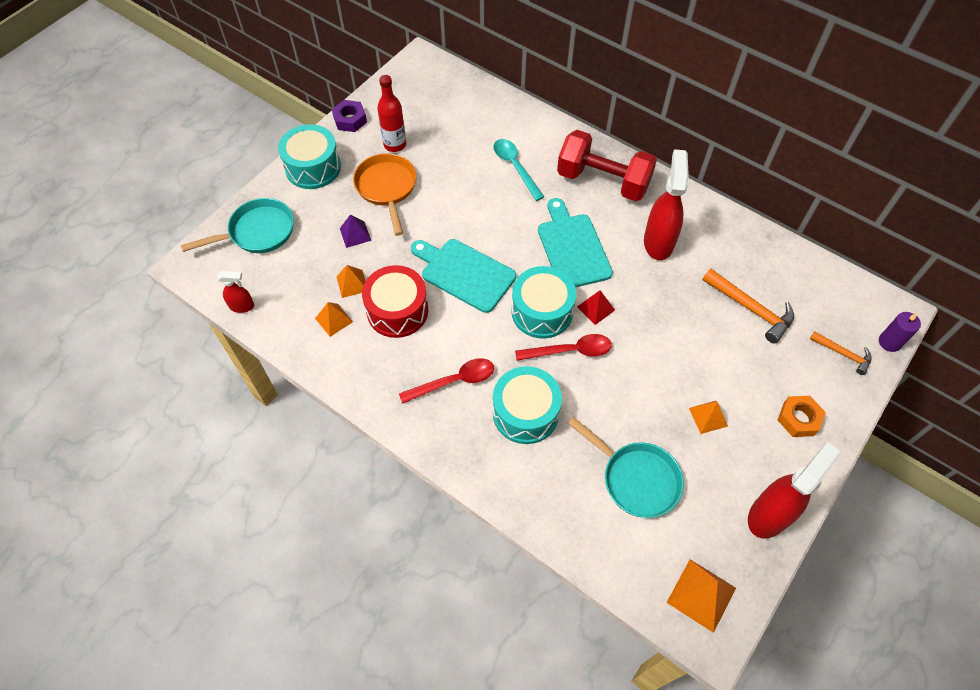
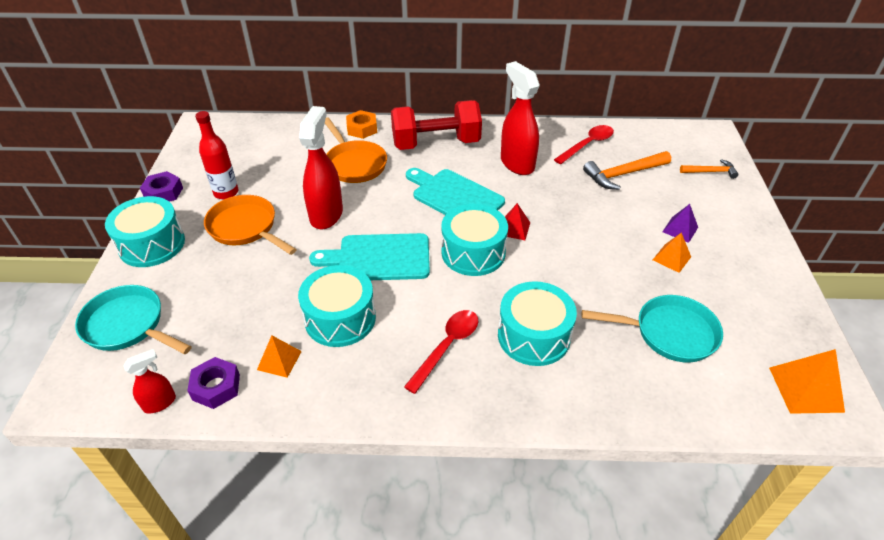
camera: 35 degrees left, 15 degrees down
turquoise pan [181,198,294,253] -> turquoise pan turned 90 degrees counterclockwise [75,285,192,354]
orange pyramid [336,265,365,298] -> none
purple pyramid [340,214,371,248] -> purple pyramid moved to [662,204,698,243]
red drum [362,265,428,338] -> turquoise drum [298,265,376,347]
turquoise spoon [493,139,544,201] -> orange pan [325,117,387,183]
red spoon [515,334,612,361] -> red spoon moved to [554,125,614,164]
orange hammer [703,269,794,343] -> orange hammer turned 150 degrees clockwise [583,151,671,190]
red spray bottle [748,442,840,538] -> red spray bottle moved to [299,106,343,229]
orange nut [778,396,826,437] -> orange nut moved to [346,110,377,139]
purple candle [879,312,921,352] -> none
none -> purple nut [187,357,240,409]

